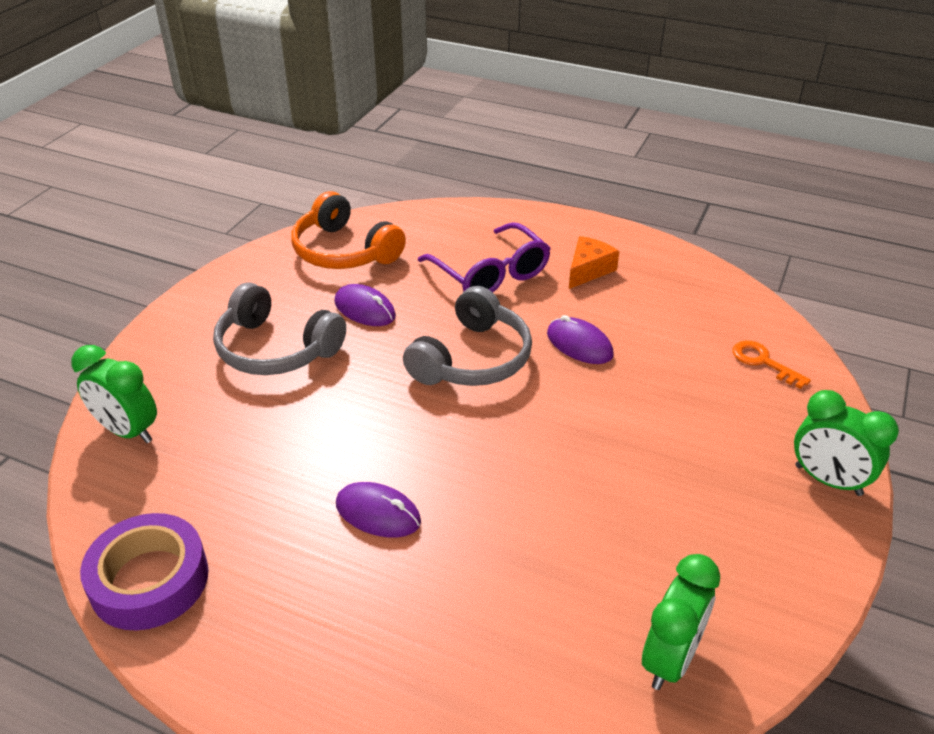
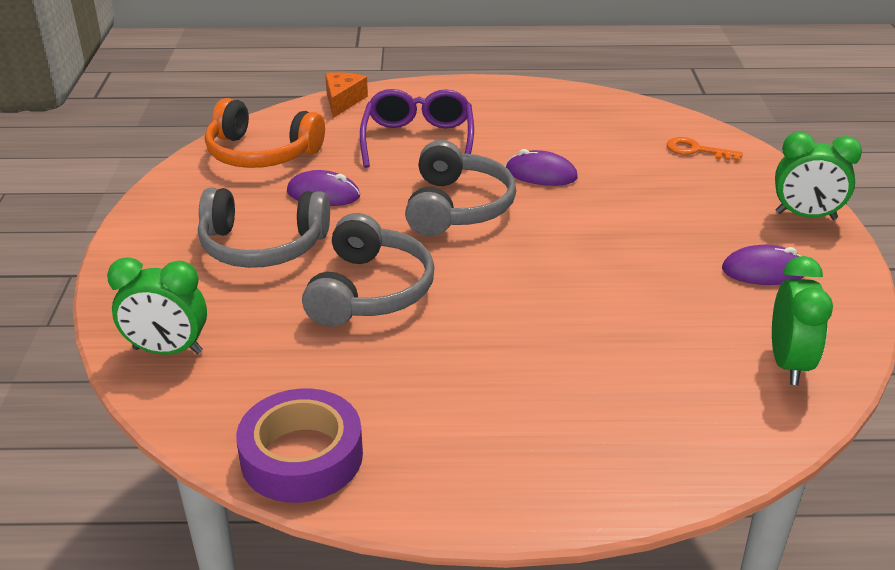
camera: 25 degrees left, 5 degrees down
purple mouse [336,482,421,538] -> purple mouse moved to [722,245,805,285]
purple glasses [418,222,551,292] -> purple glasses turned 120 degrees counterclockwise [360,89,474,168]
orange cheese [569,236,619,289] -> orange cheese moved to [325,72,368,118]
none -> grey headphones [302,213,435,327]

